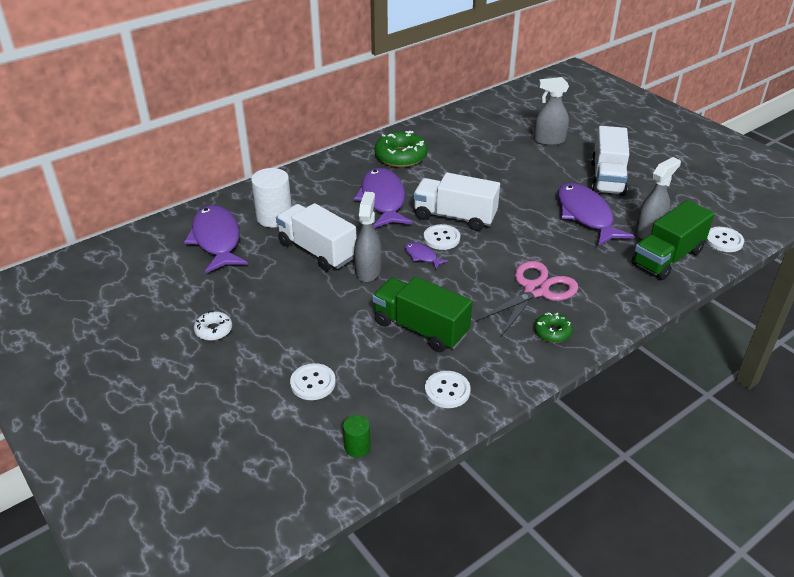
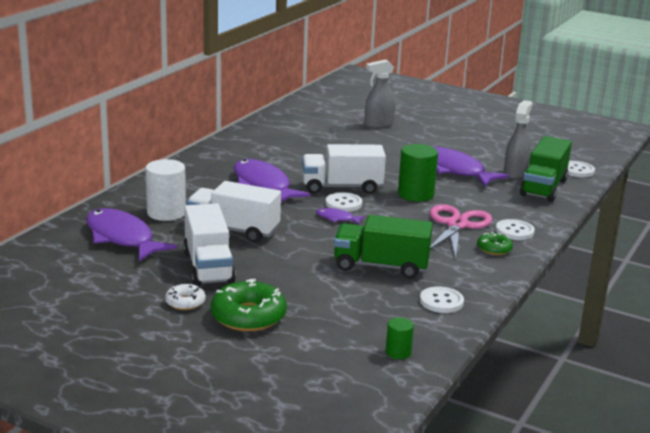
camera: 25 degrees left, 15 degrees down
white button [290,363,336,400] -> white button moved to [496,219,535,240]
grey spray bottle [354,192,382,282] -> none
green donut [374,131,428,167] -> green donut moved to [211,279,287,332]
white truck [591,126,629,196] -> white truck moved to [183,203,236,286]
none -> green cylinder [398,144,438,202]

